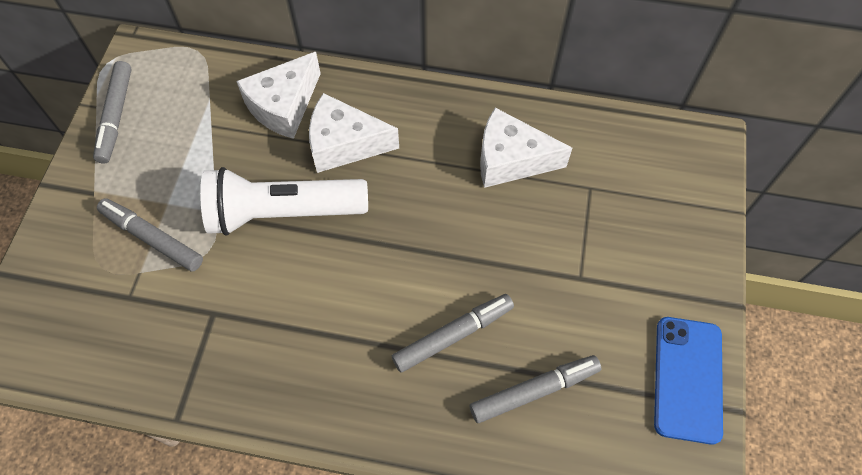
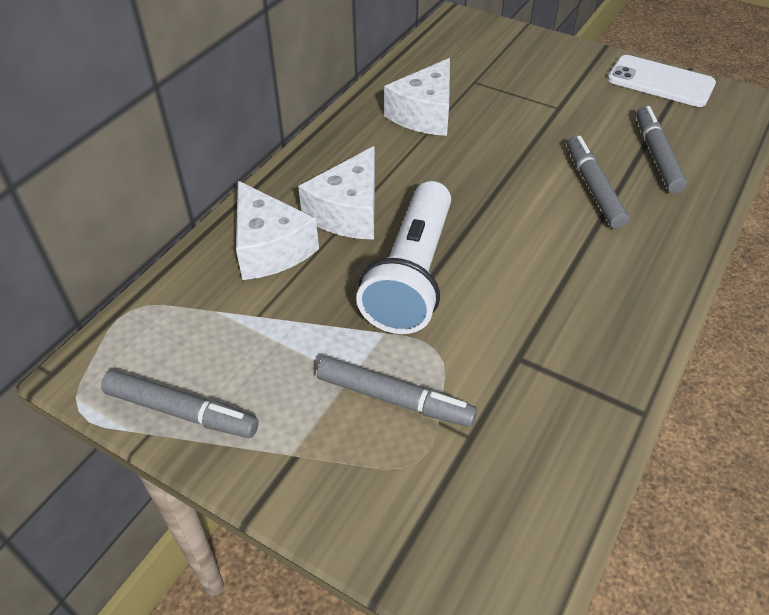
camera: 70 degrees left, 15 degrees down
grey marker [97,198,203,272] -> grey marker turned 120 degrees counterclockwise [317,356,477,427]
blue phone [654,317,723,445] -> white phone [608,55,716,107]

